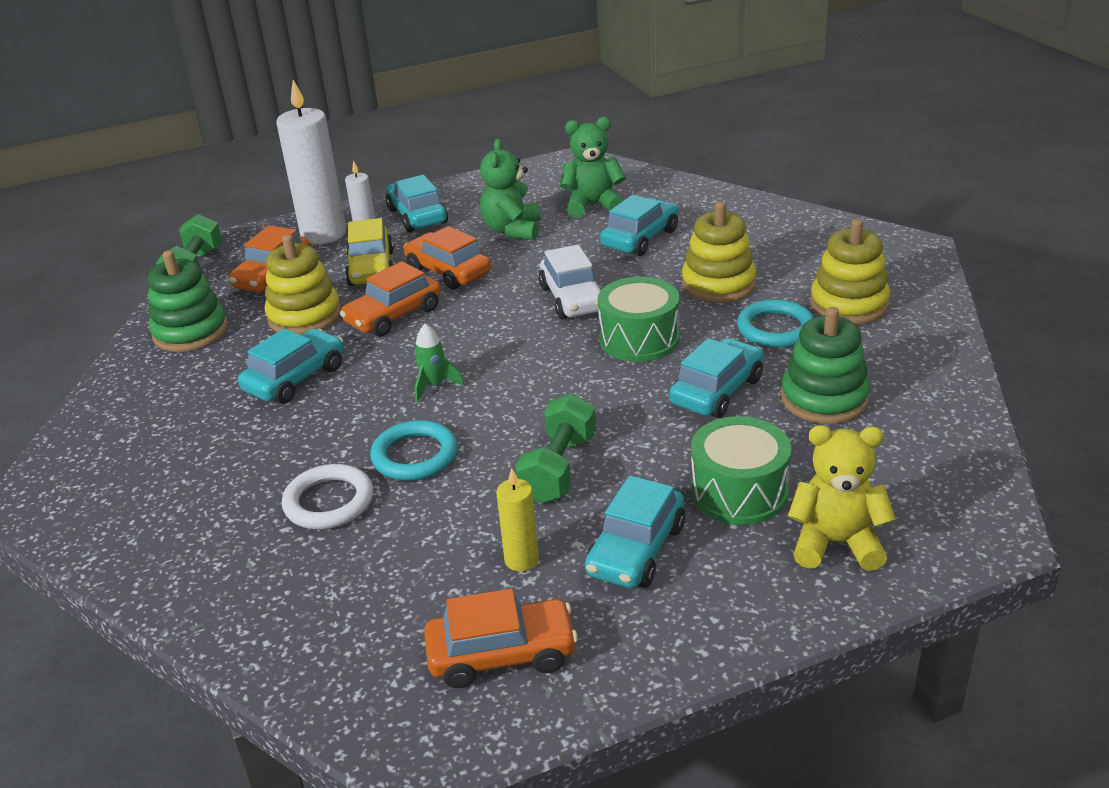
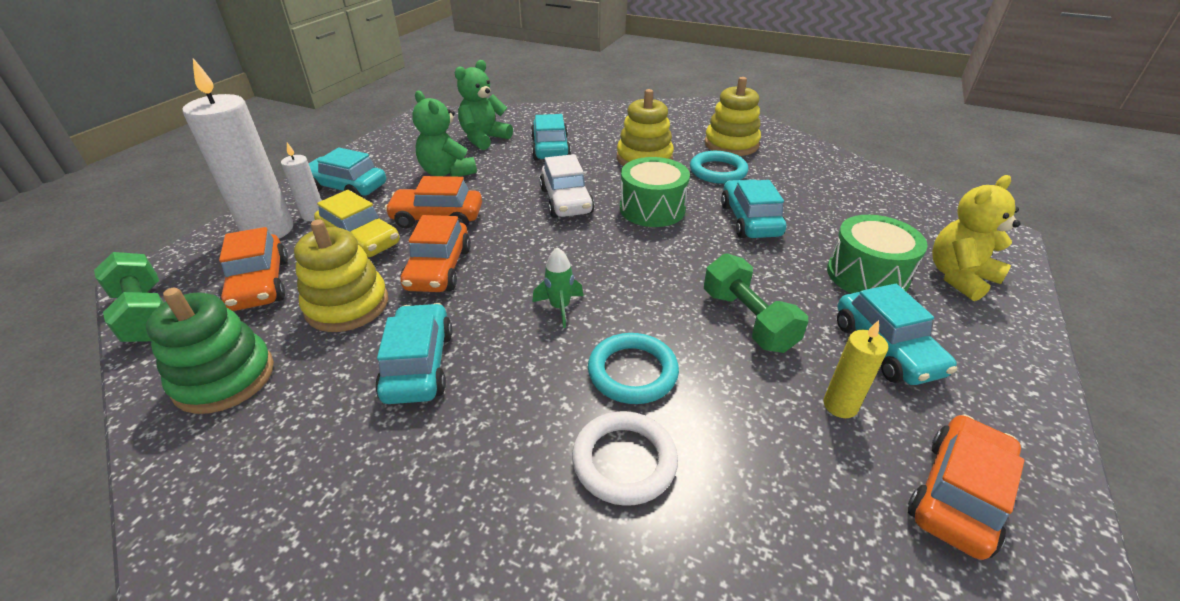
camera: 45 degrees left, 5 degrees up
white car [539,245,602,319] -> white car turned 45 degrees clockwise [539,154,594,218]
green stacking toy [781,307,870,424] -> none

